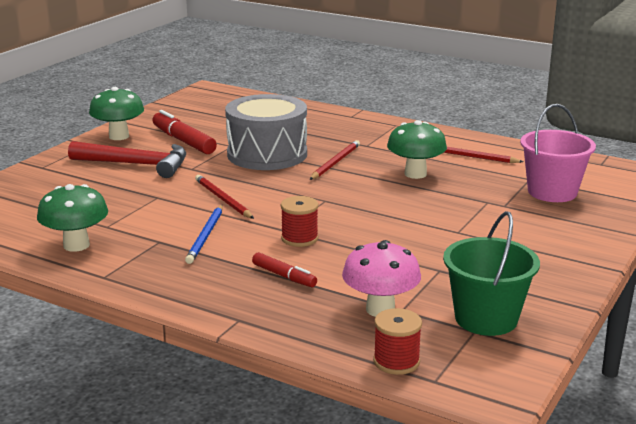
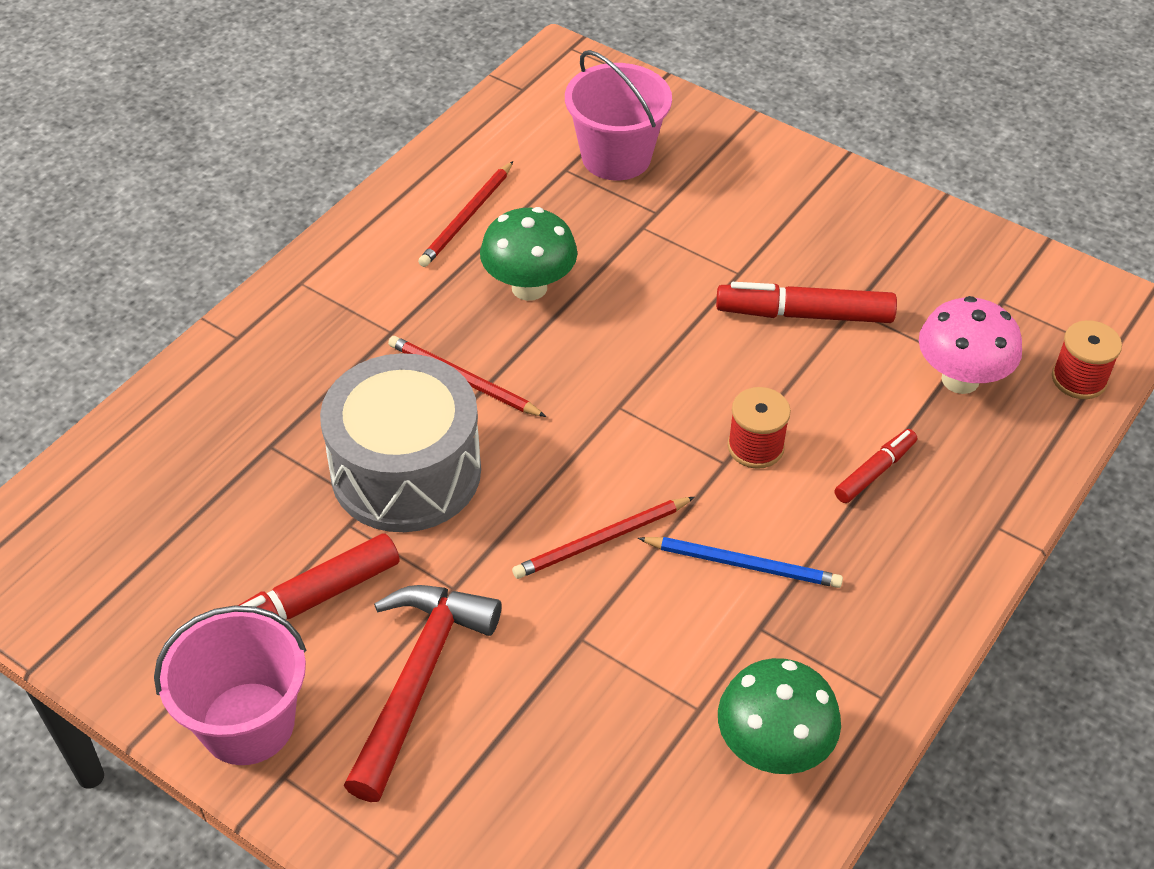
camera: 85 degrees left, 25 degrees up
green mushroom [89,87,144,140] -> pink bucket [154,605,307,765]
green bucket [443,211,540,336] -> none
none -> red marker [716,282,897,323]

